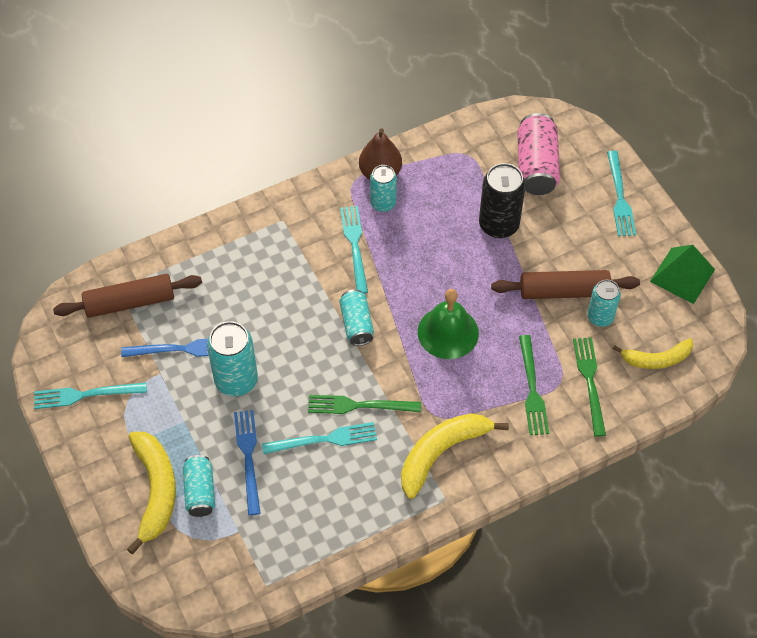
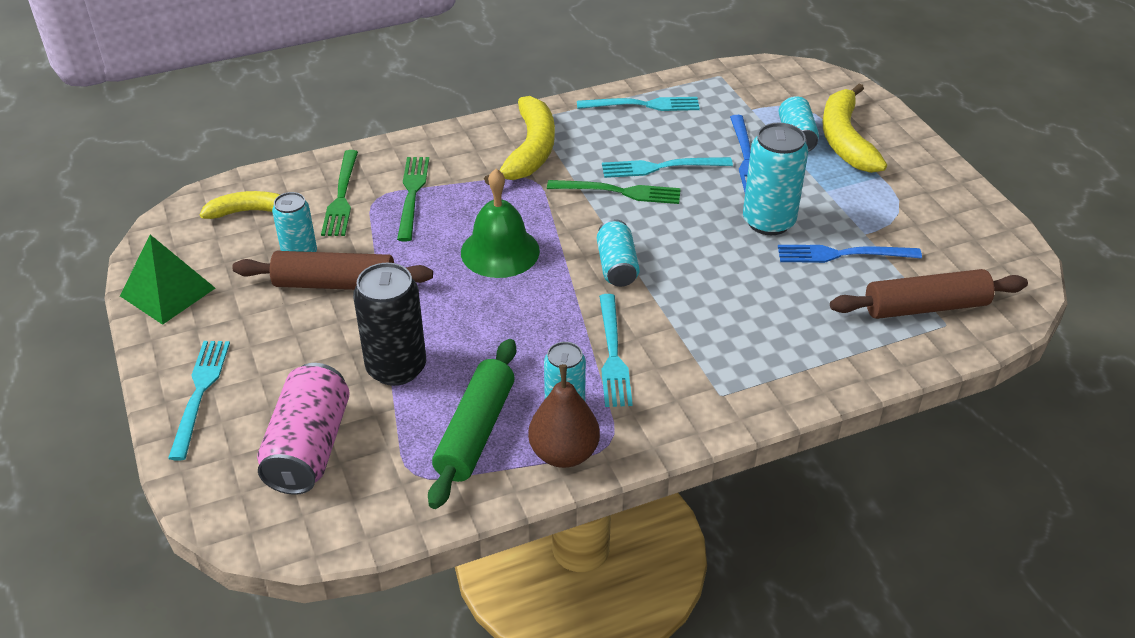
camera: 175 degrees left, 15 degrees down
turquoise fork [34,382,147,409] -> turquoise fork moved to [577,97,700,111]
yellow banana [401,413,509,499] -> yellow banana turned 45 degrees counterclockwise [484,96,555,185]
none -> green rolling pin [428,339,516,509]

